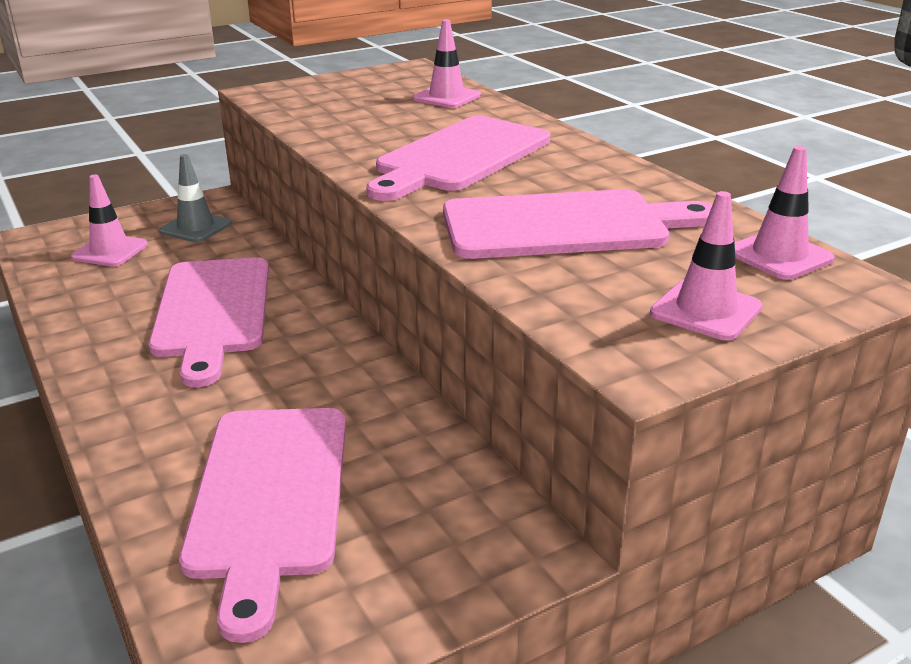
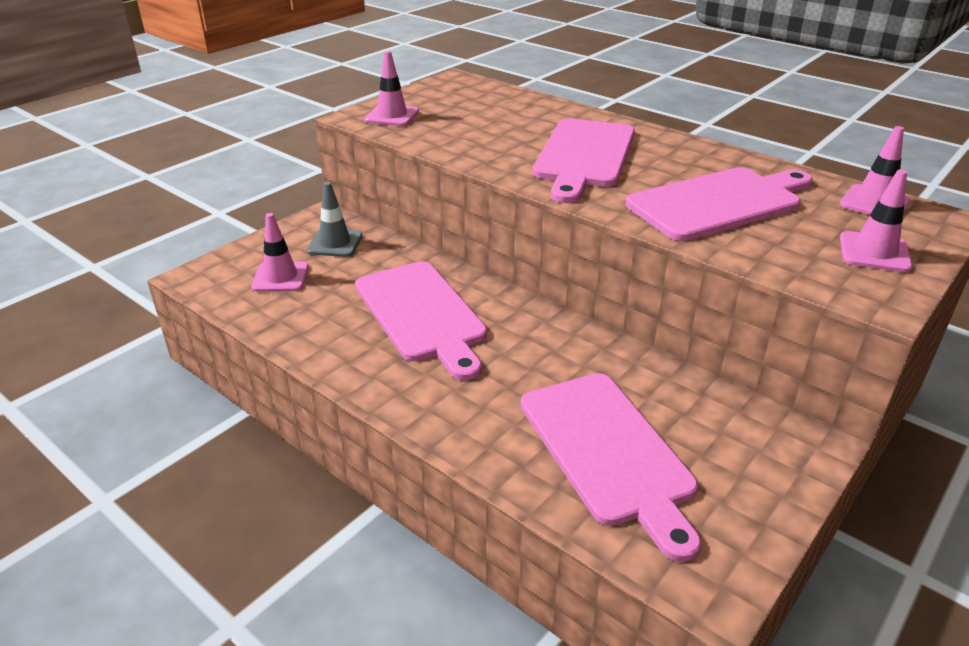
camera: 20 degrees left, 5 degrees up
pink traffic cone [413,20,481,108] -> pink traffic cone moved to [364,51,419,126]

